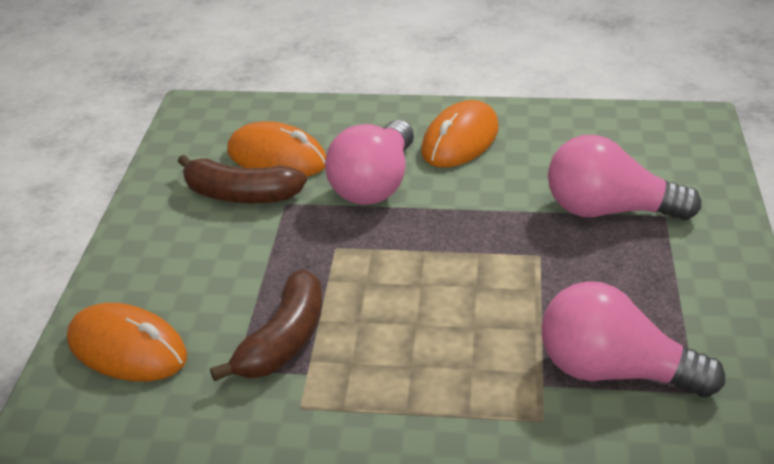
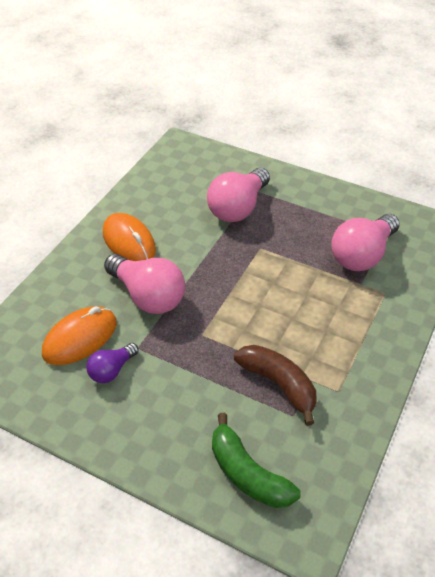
camera: 70 degrees left, 10 degrees up
orange mouse [67,303,187,381] -> green banana [212,413,301,508]
brown banana [178,155,307,204] -> purple light bulb [87,343,139,383]

